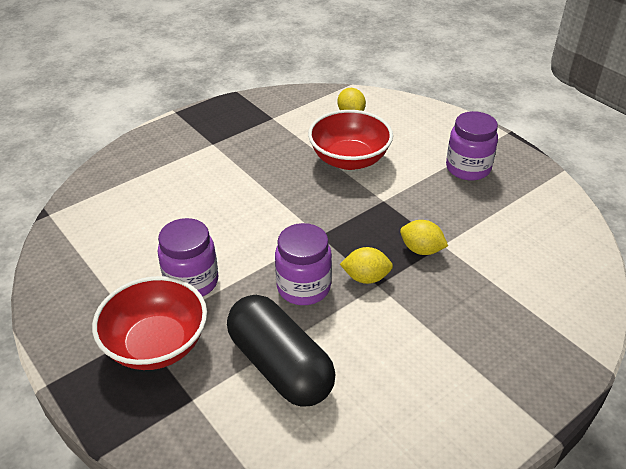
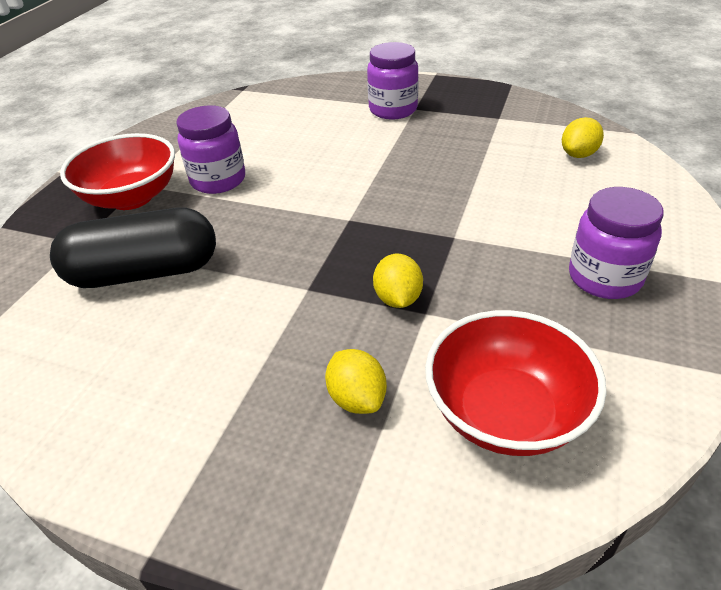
camera: 60 degrees right, 0 degrees up
black capsule [227,295,336,407] -> black capsule turned 60 degrees clockwise [50,208,216,288]
purple jar [275,223,332,305] -> purple jar moved to [367,42,419,119]
red bowl [308,110,393,170] -> red bowl moved to [425,310,607,456]
yellow lemon [340,247,393,284] -> yellow lemon moved to [325,349,387,414]

